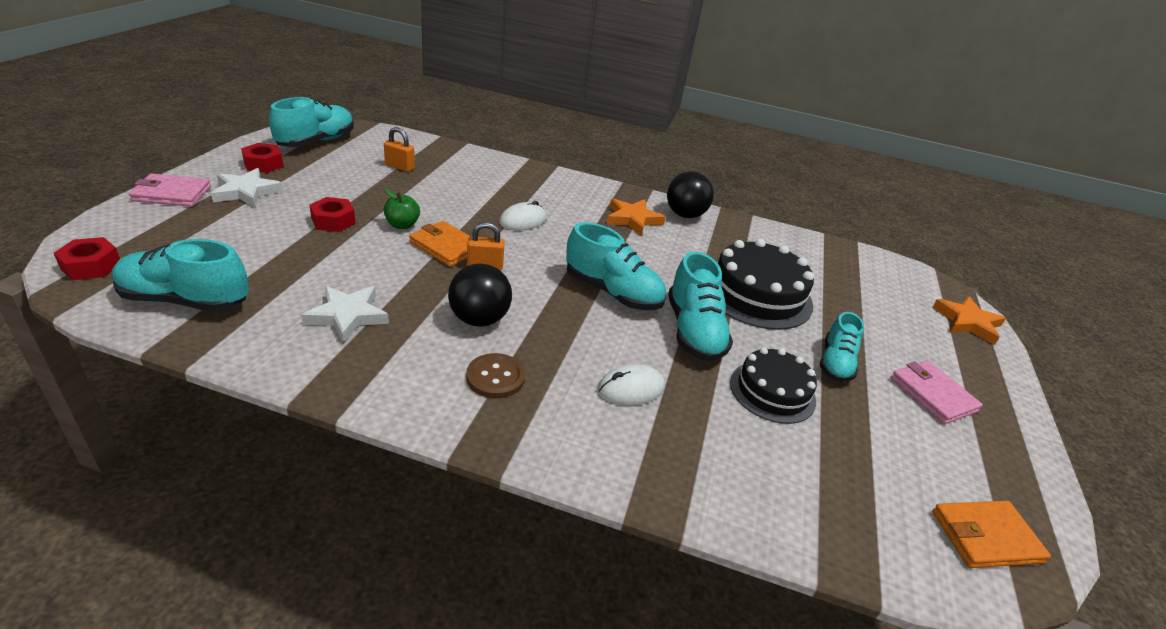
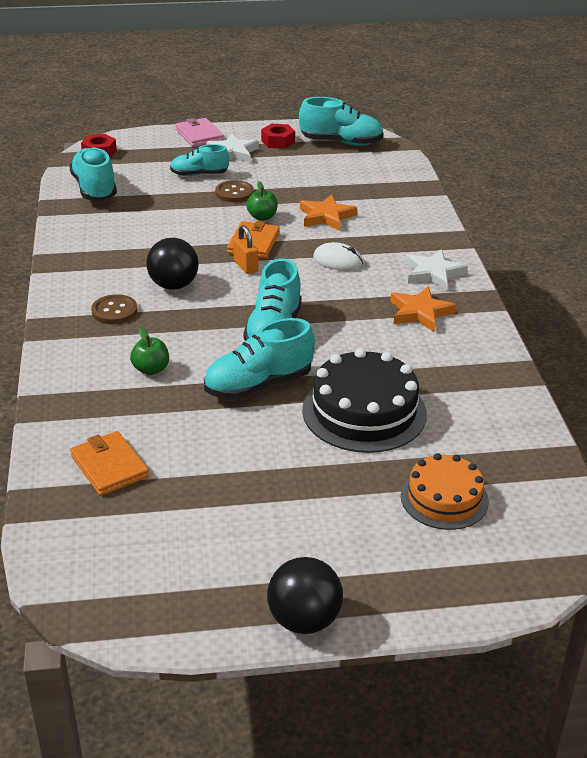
camera: 70 degrees right, 0 degrees up
white star [302,286,389,343] -> white star moved to [405,249,468,291]
red nut [309,197,356,232] -> brown button [215,180,254,202]
orange padlock [384,127,415,172] -> none
white mouse [598,364,665,406] -> green apple [130,328,169,375]
black ball [667,171,714,218] -> black ball moved to [267,557,343,634]
black cake [730,347,817,424] -> none
turquoise shoe [820,312,864,382] -> turquoise shoe moved to [170,144,229,176]
pink wallet [891,361,983,424] -> none
orange star [932,296,1006,345] -> orange star moved to [300,195,357,231]
orange wallet [932,501,1051,568] -> orange wallet moved to [70,431,149,496]
none -> orange cake [401,453,489,530]

